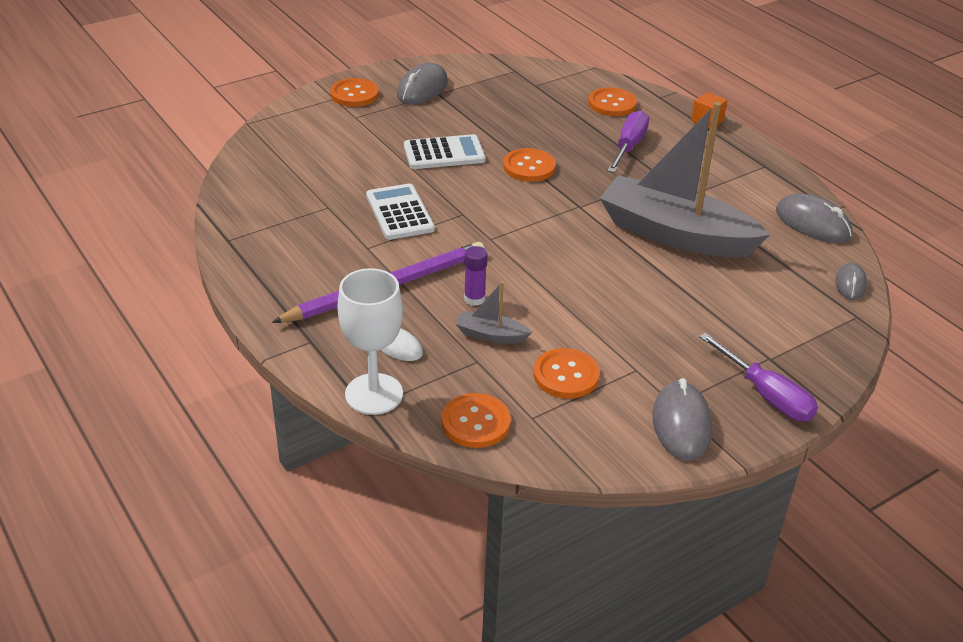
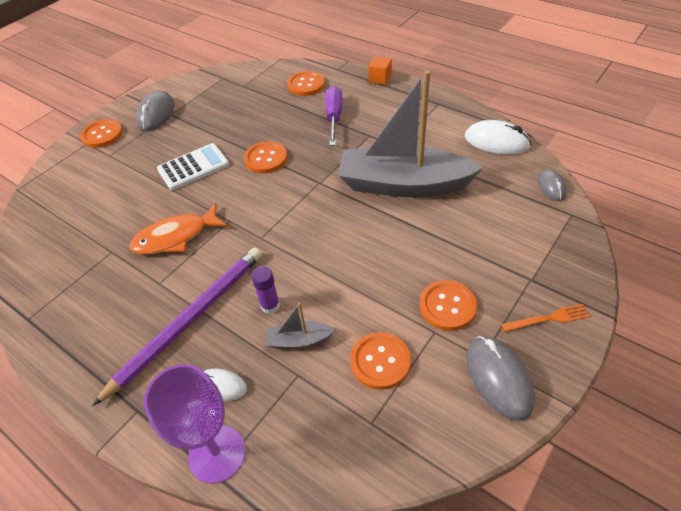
camera: 15 degrees left, 10 degrees up
white goblet [337,268,403,415] -> purple goblet [144,364,246,484]
white calculator [366,183,435,240] -> orange fish [129,203,228,254]
orange button [442,393,511,448] -> orange button moved to [419,280,477,331]
purple screwdriver [699,333,818,421] -> orange fork [501,304,590,332]
grey mouse [776,193,852,243] -> white mouse [465,120,531,155]

